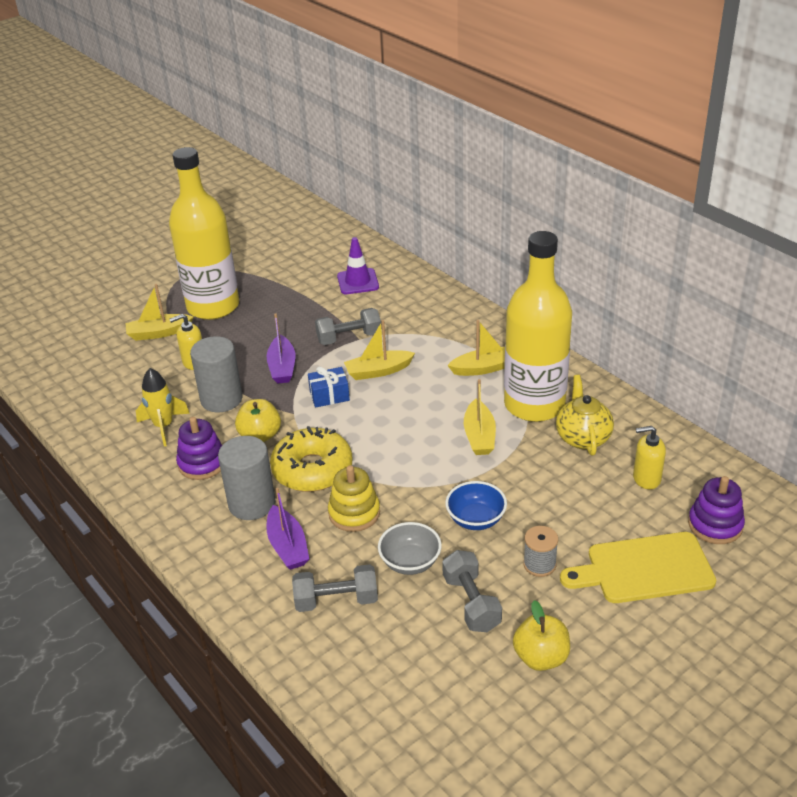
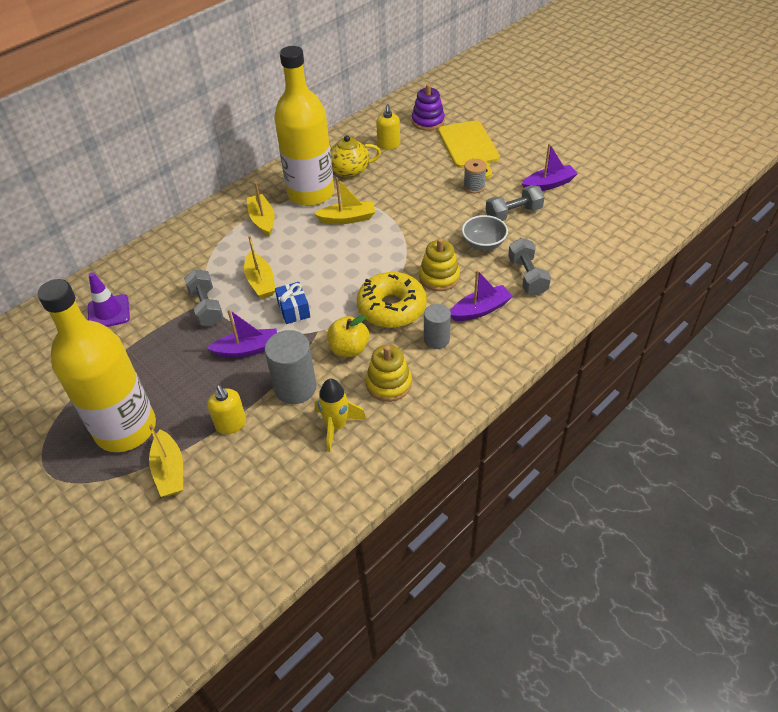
camera: 95 degrees left, 10 degrees up
purple stacking toy [176,417,222,480] -> yellow stacking toy [366,345,412,402]
grey cylinder [218,436,276,520] -> grey cylinder [424,304,451,349], size x0.64
blue bowl [445,481,507,530] -> none
yellow apple [513,600,570,671] -> purple boat [522,143,578,191]

